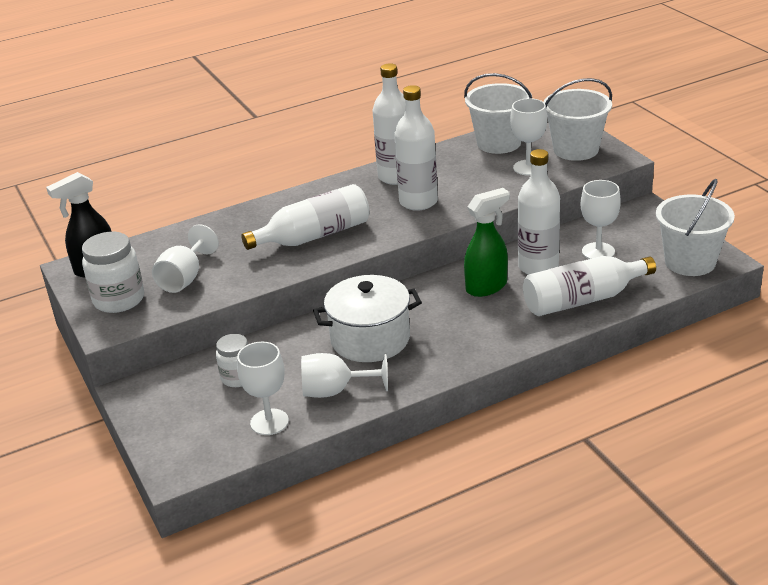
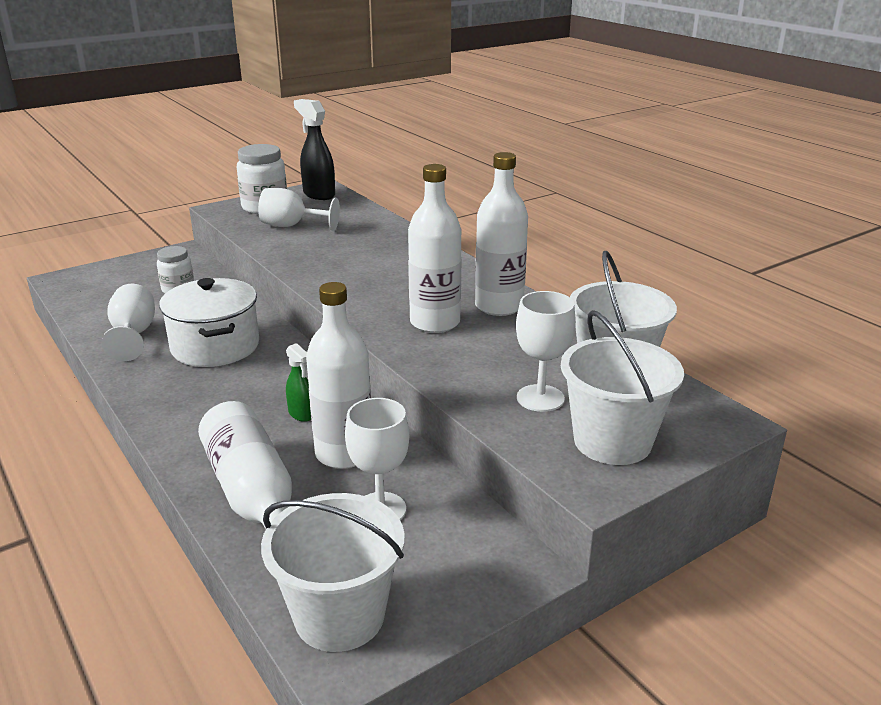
camera: 80 degrees right, 5 degrees down
white goblet [237,342,289,435] -> none
white bottle [241,184,370,250] -> none
green spray bottle [464,188,510,297] -> green spray bottle [286,343,311,422], size x0.56

